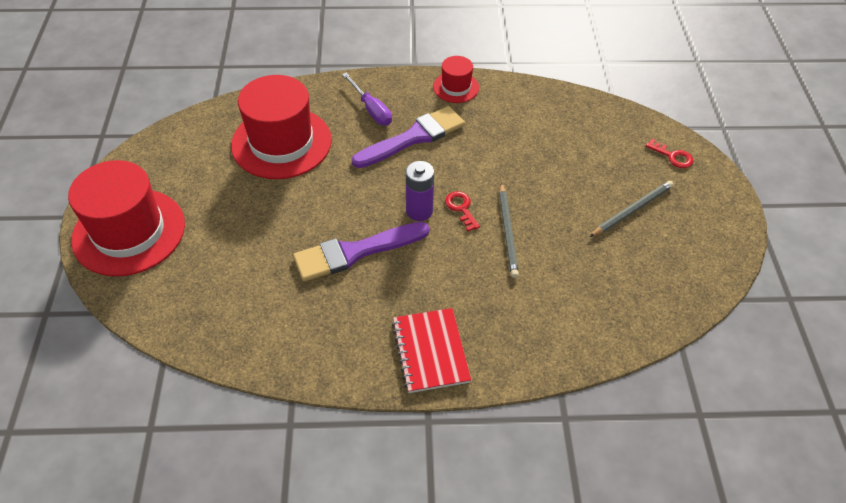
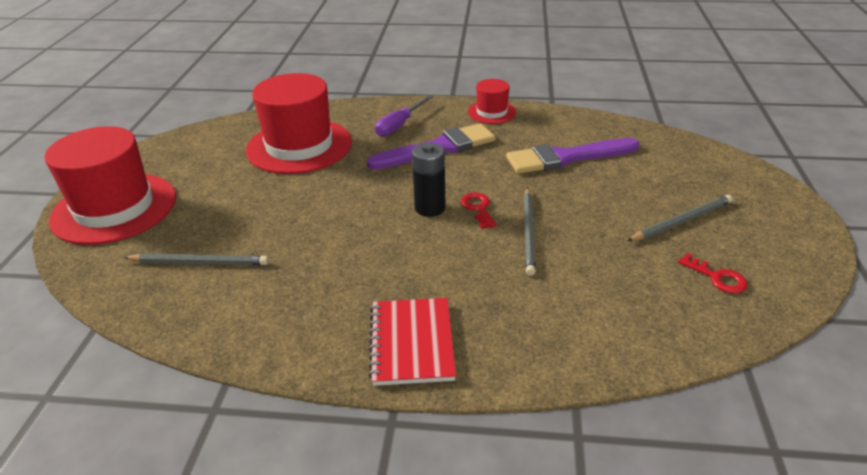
camera: 10 degrees right, 15 degrees down
purple brush [293,222,430,281] -> purple brush moved to [506,138,639,174]
purple screwdriver [342,73,392,125] -> purple screwdriver turned 60 degrees clockwise [375,95,433,137]
purple battery [406,161,434,221] -> black battery [412,143,446,217]
red key [646,139,693,168] -> red key moved to [678,253,748,293]
none -> grey pencil [124,253,268,265]

